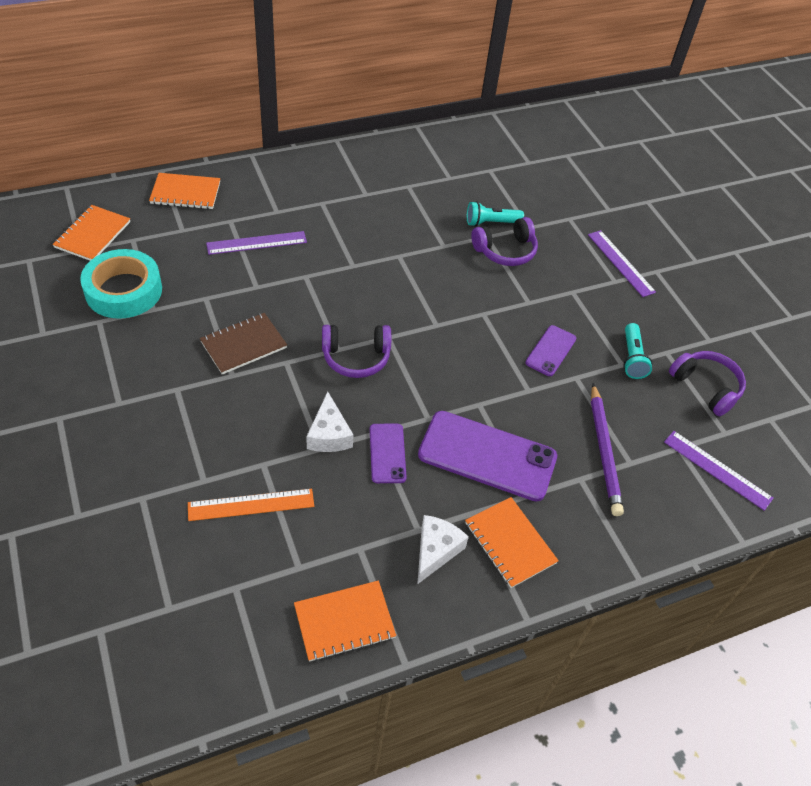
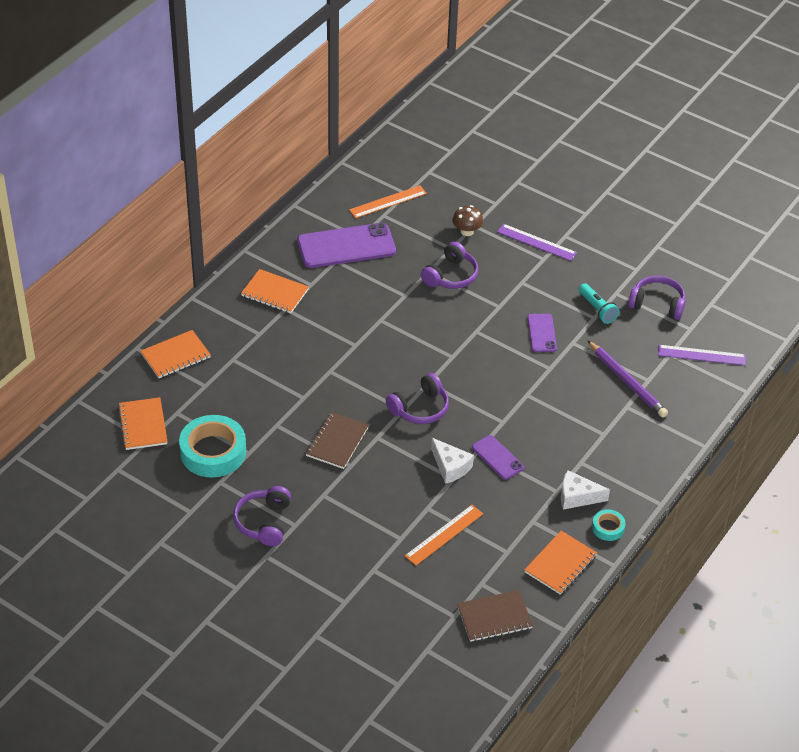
camera: 30 degrees left, 5 degrees down
purple ruler [206,231,307,255] -> none
white cheese [417,515,469,584] -> white cheese turned 75 degrees counterclockwise [561,470,610,510]
purple phone [418,411,557,502] -> purple phone moved to [297,223,396,268]
orange notebook [465,497,559,588] -> orange notebook moved to [241,269,309,313]
turquoise flashlight [467,201,524,227] -> none
none -> purple headphones [233,486,291,546]
none -> orange ruler [349,185,427,218]
none -> brown mushroom [453,205,483,236]
none -> brown notebook [457,590,533,642]
none -> turquoise tape [592,509,626,541]

